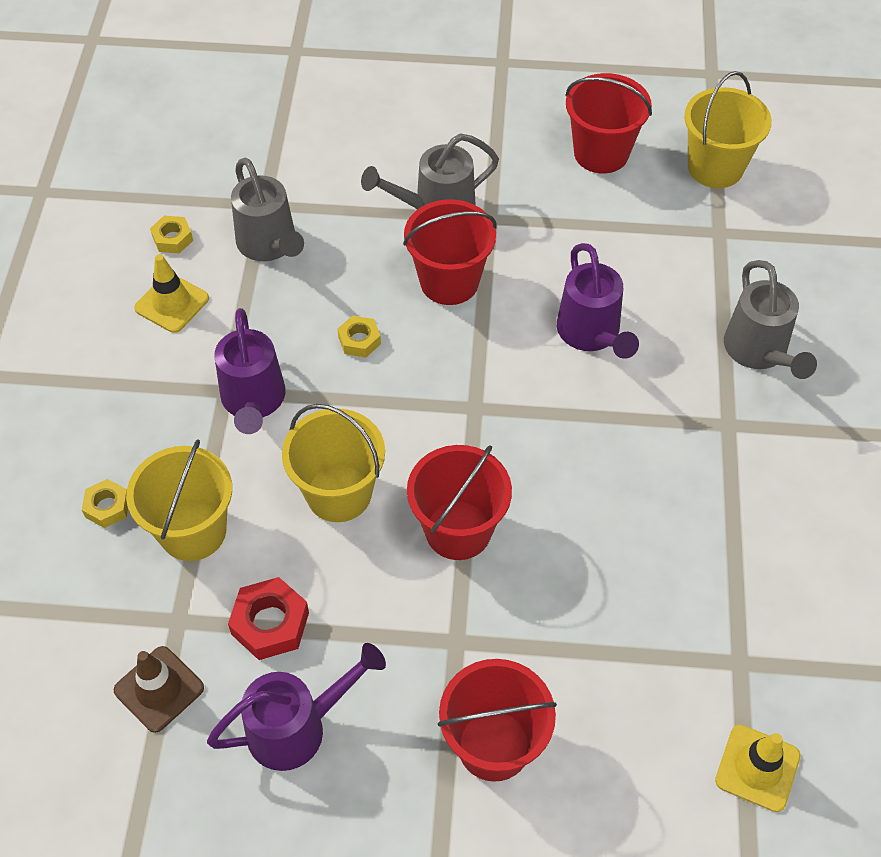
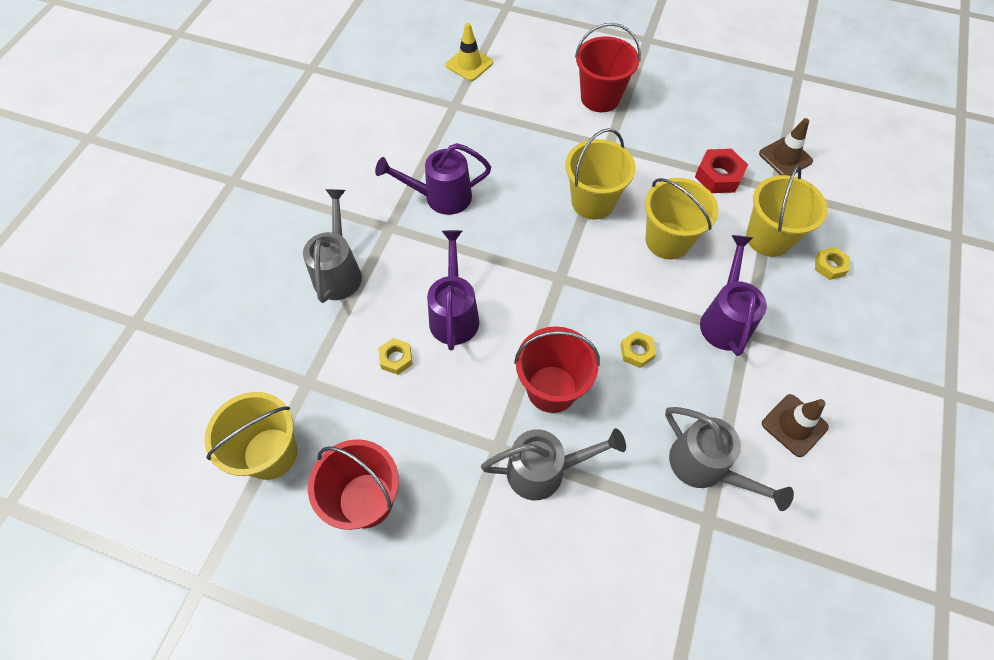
camera: 165 degrees left, 5 degrees up
yellow traffic cone [134,254,209,333] -> brown traffic cone [762,394,829,457]
yellow nut [150,216,193,253] -> yellow nut moved to [378,338,413,375]
purple watering can [207,643,386,771] -> purple watering can moved to [375,143,491,215]
grey watering can [231,158,304,261] -> grey watering can turned 150 degrees clockwise [665,407,794,511]
red bucket [407,445,512,560] -> yellow bucket [565,128,636,220]

